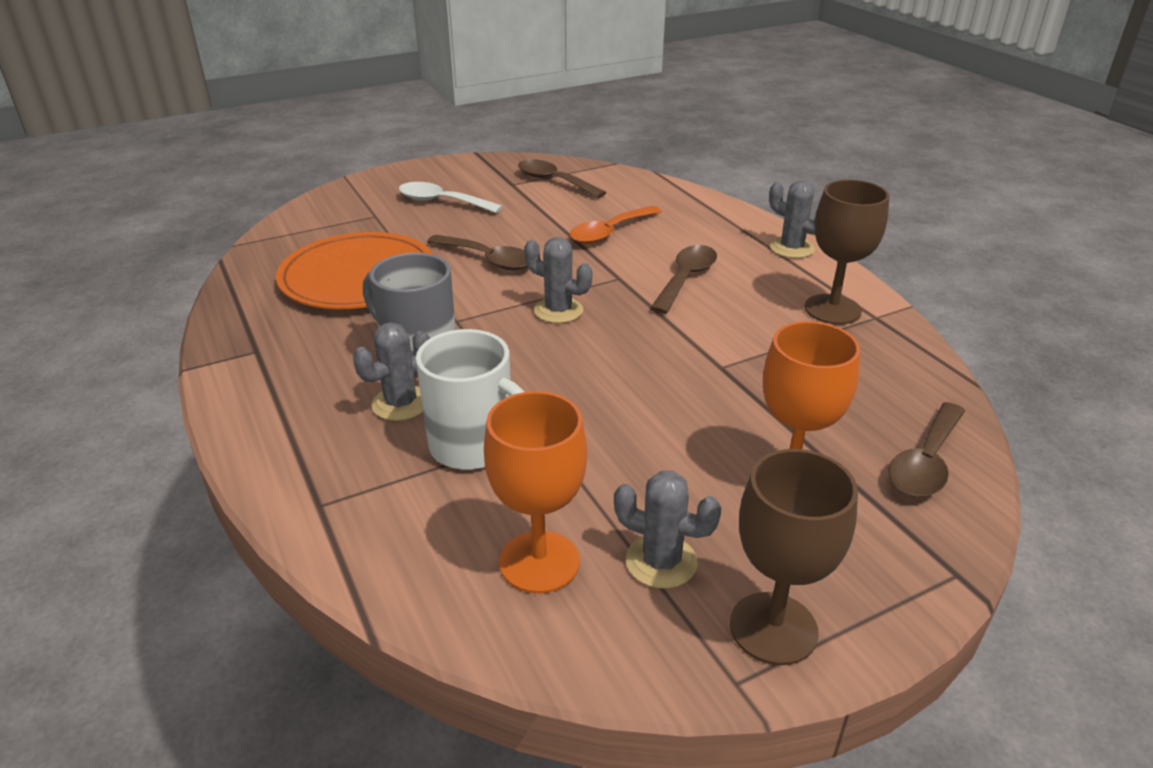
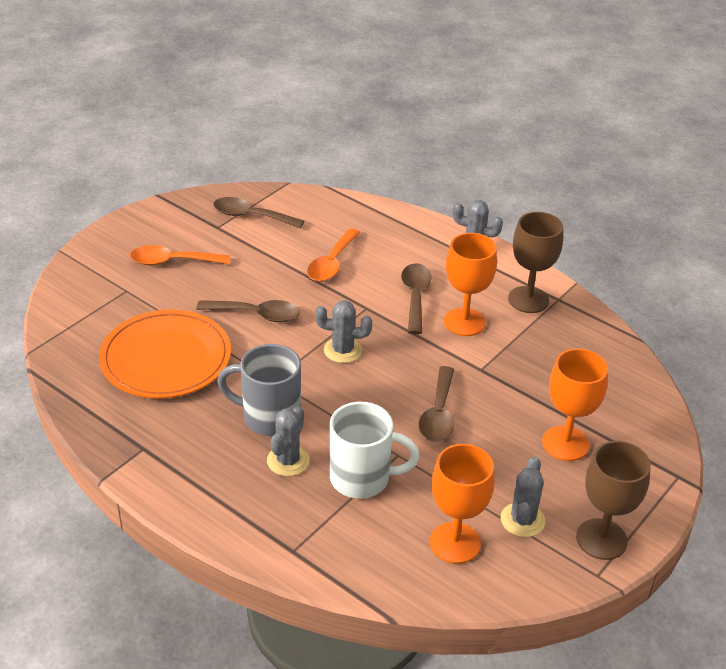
camera: 25 degrees left, 5 degrees up
white spoon [399,182,503,213] -> orange spoon [130,245,230,265]
grey cactus [614,471,722,589] -> grey cactus turned 75 degrees counterclockwise [501,456,545,537]
brown spoon [889,402,965,497] -> brown spoon moved to [418,366,454,442]
none -> orange goblet [444,233,497,336]

